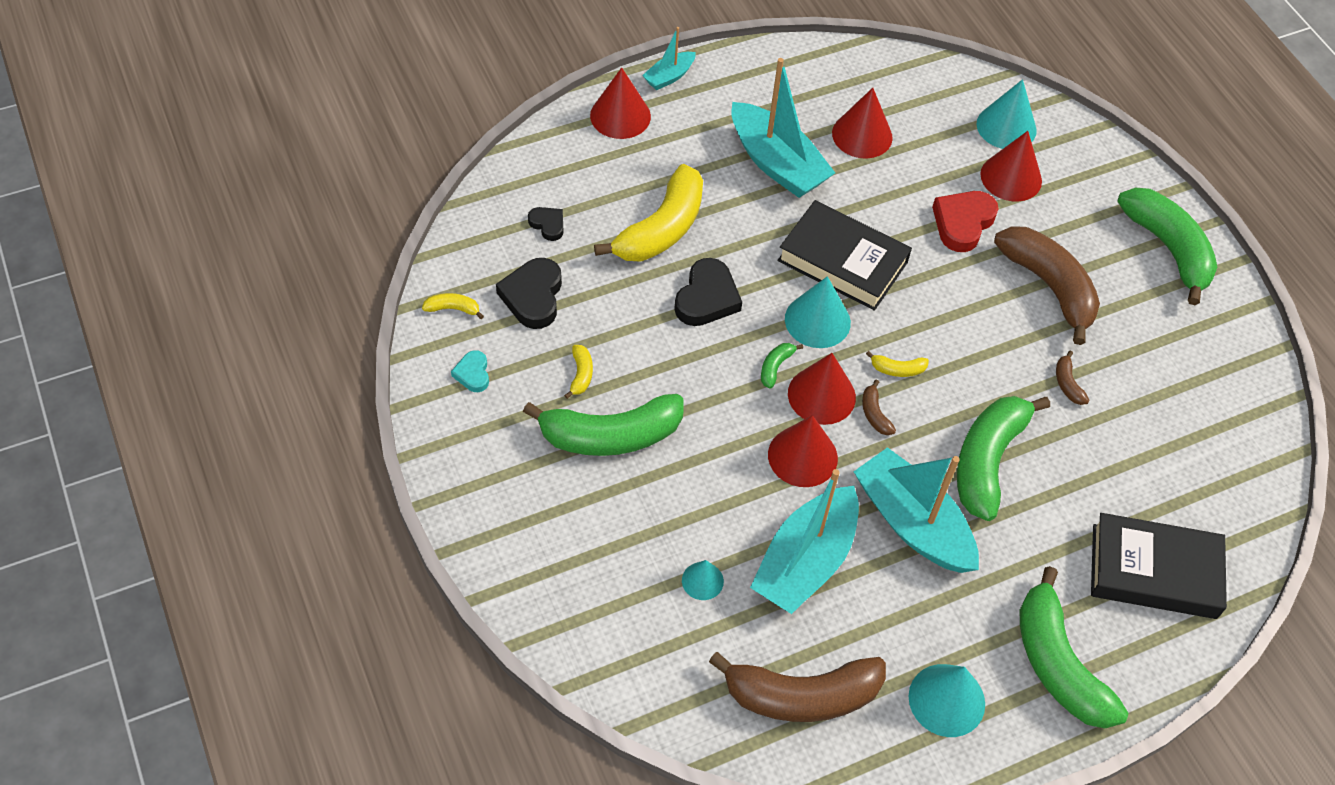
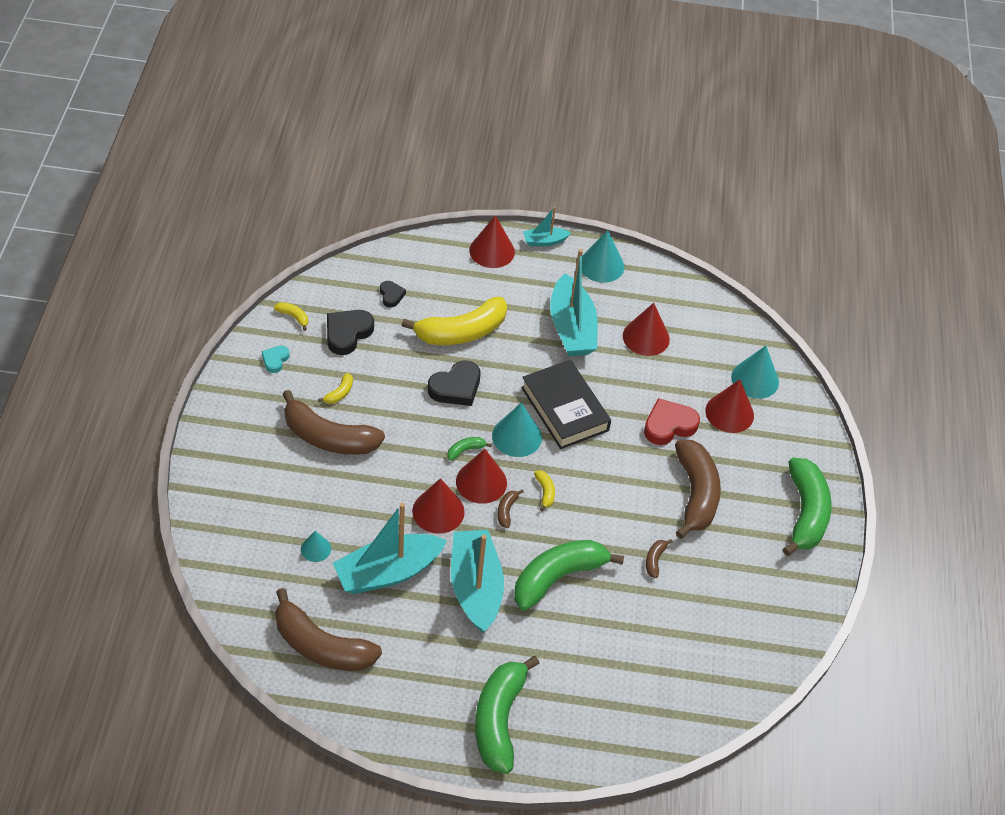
camera: 30 degrees right, 5 degrees down
green banana [523,394,684,456] -> brown banana [282,390,385,455]
yellow banana [866,351,929,377] -> yellow banana turned 135 degrees counterclockwise [534,470,555,511]
turquoise cone [909,664,985,737] -> turquoise cone moved to [582,230,624,283]
black book [1091,513,1227,619] -> none

